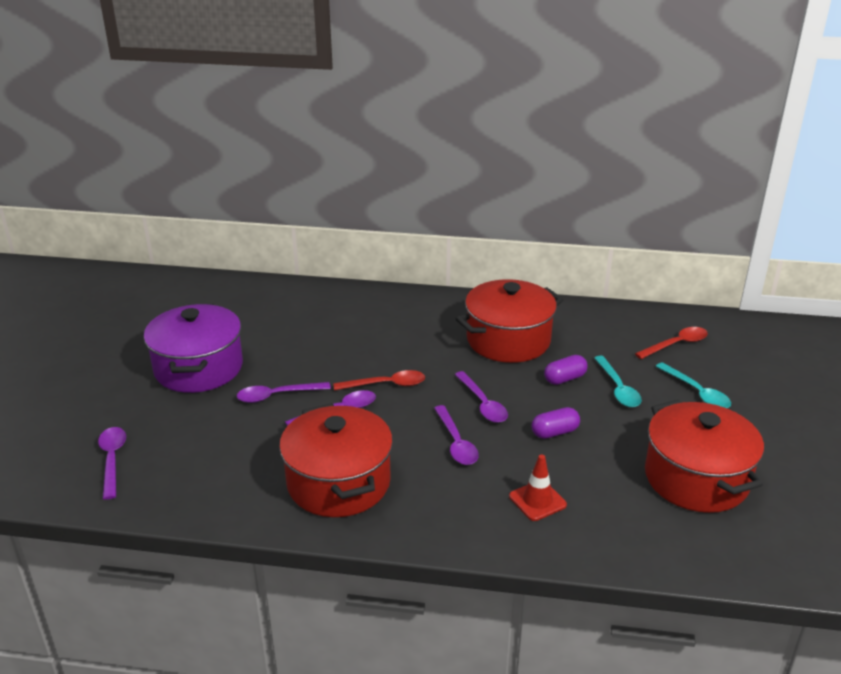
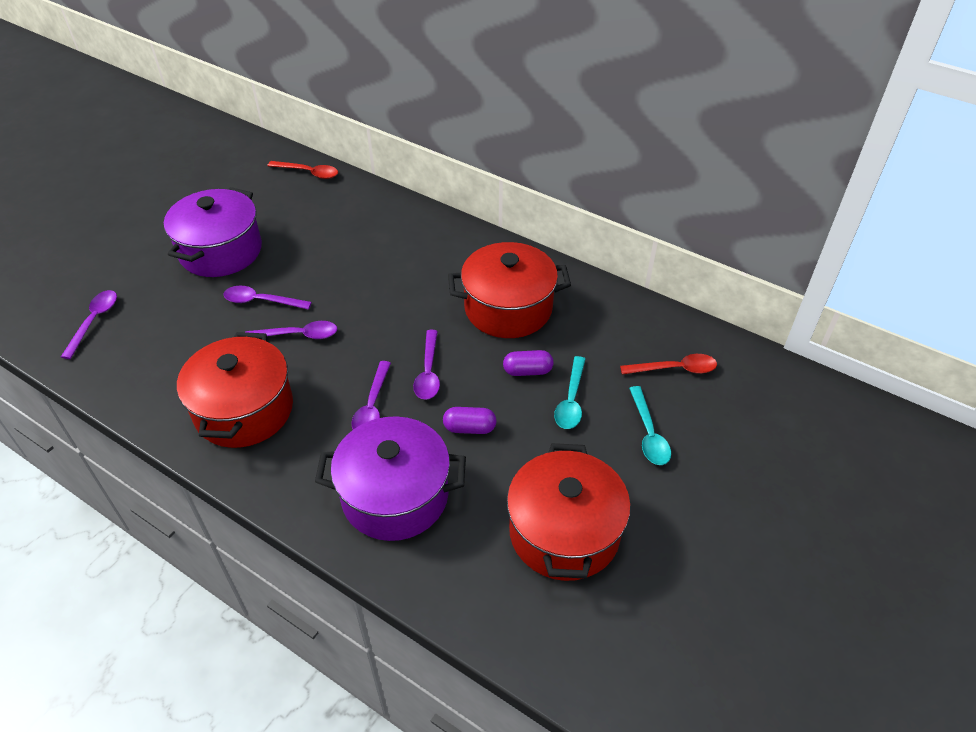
camera: 25 degrees right, 15 degrees up
red spoon [333,370,425,390] -> red spoon moved to [267,161,338,179]
red traffic cone [509,454,567,521] -> purple pot [315,416,466,541]

